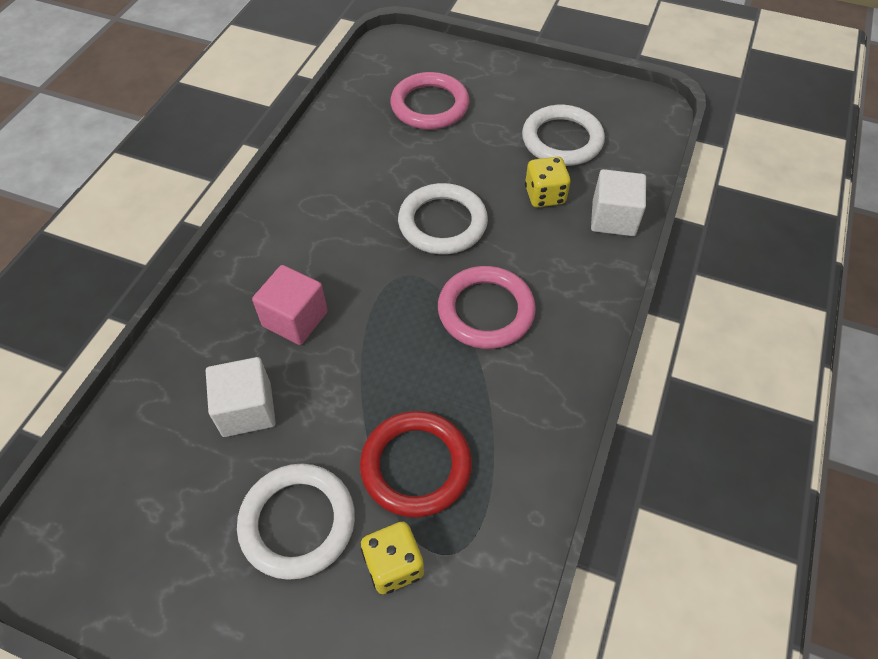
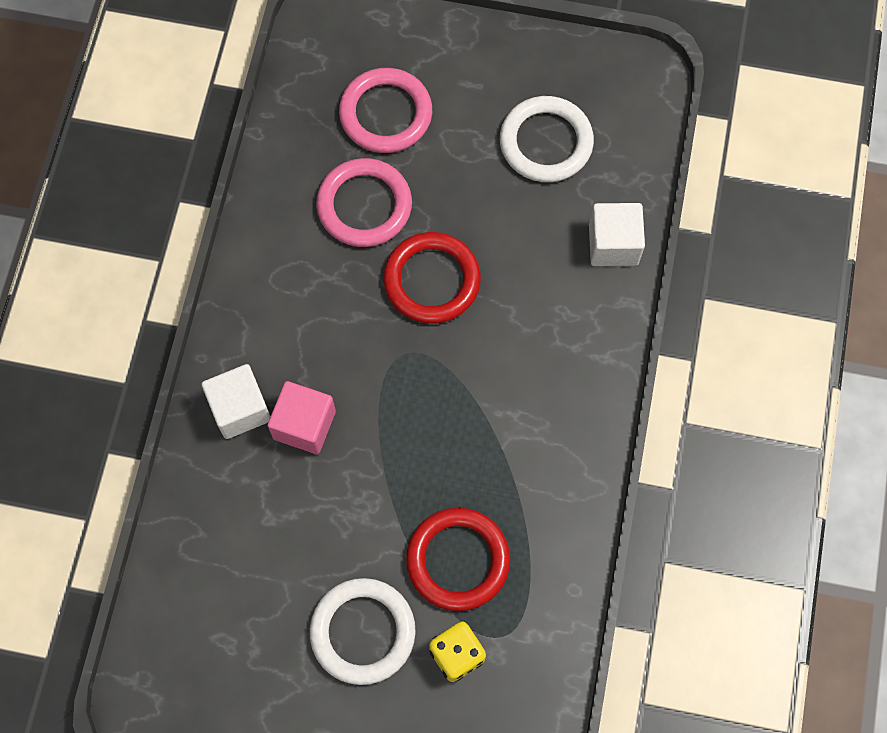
camera: 10 degrees left, 15 degrees up
white cube [206,357,276,437] -> white cube moved to [202,364,271,439]
white ring [398,183,488,254] -> red ring [383,232,481,324]
pink ring [438,266,536,349] -> pink ring moved to [316,158,412,247]
yellow dice [525,157,571,207] -> none

